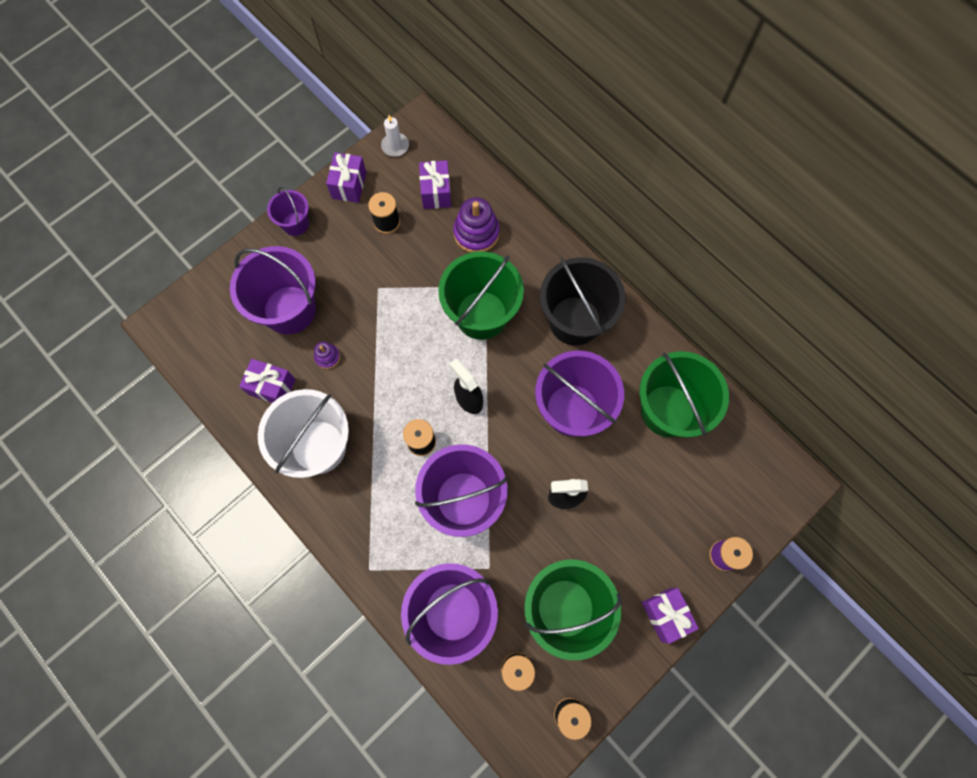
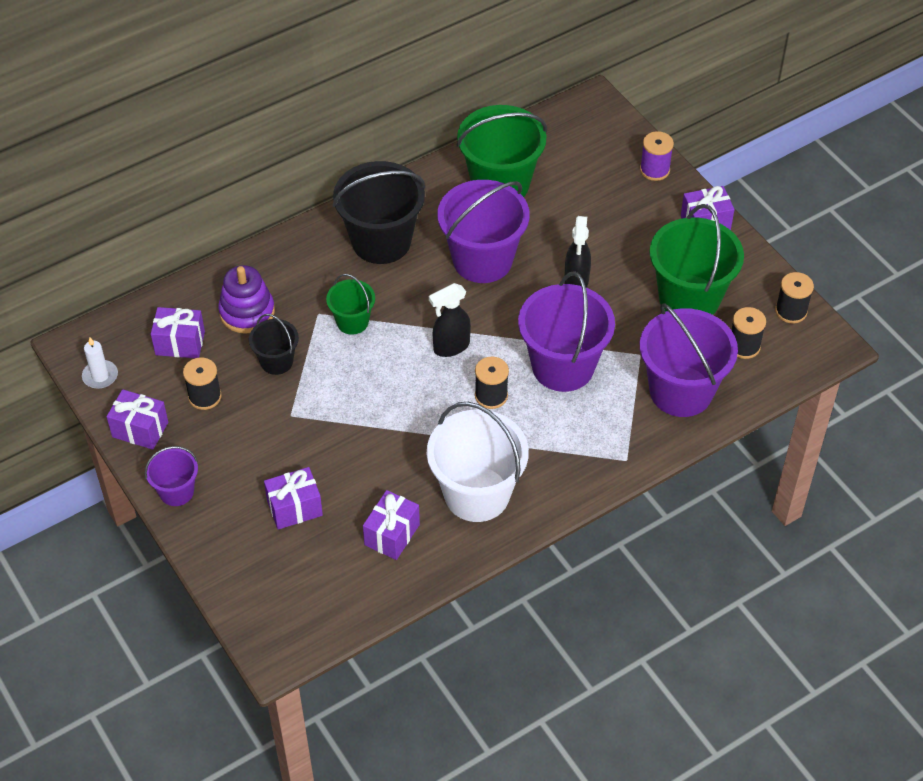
camera: 80 degrees left, 20 degrees down
purple bucket [230,246,316,334] -> purple gift [264,467,323,530]
purple stacking toy [314,342,340,369] -> none
green bucket [438,251,524,340] -> green bucket [326,274,375,335], size x0.52
none -> black bucket [249,314,299,375]

